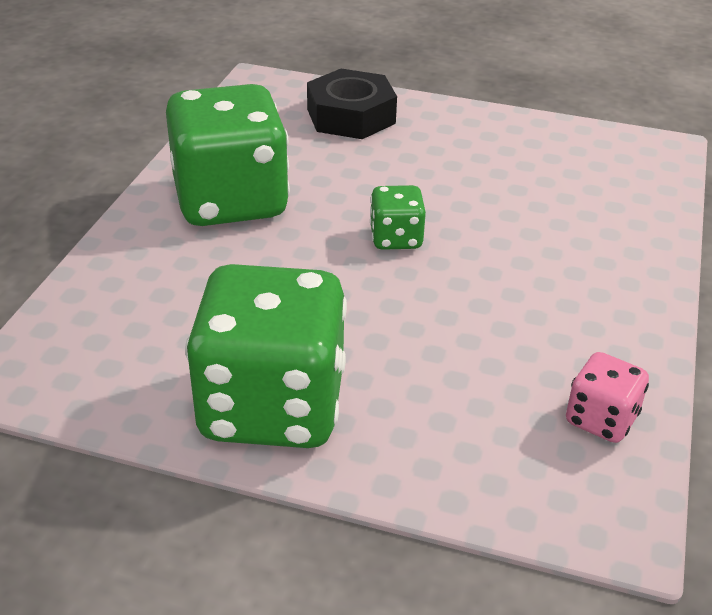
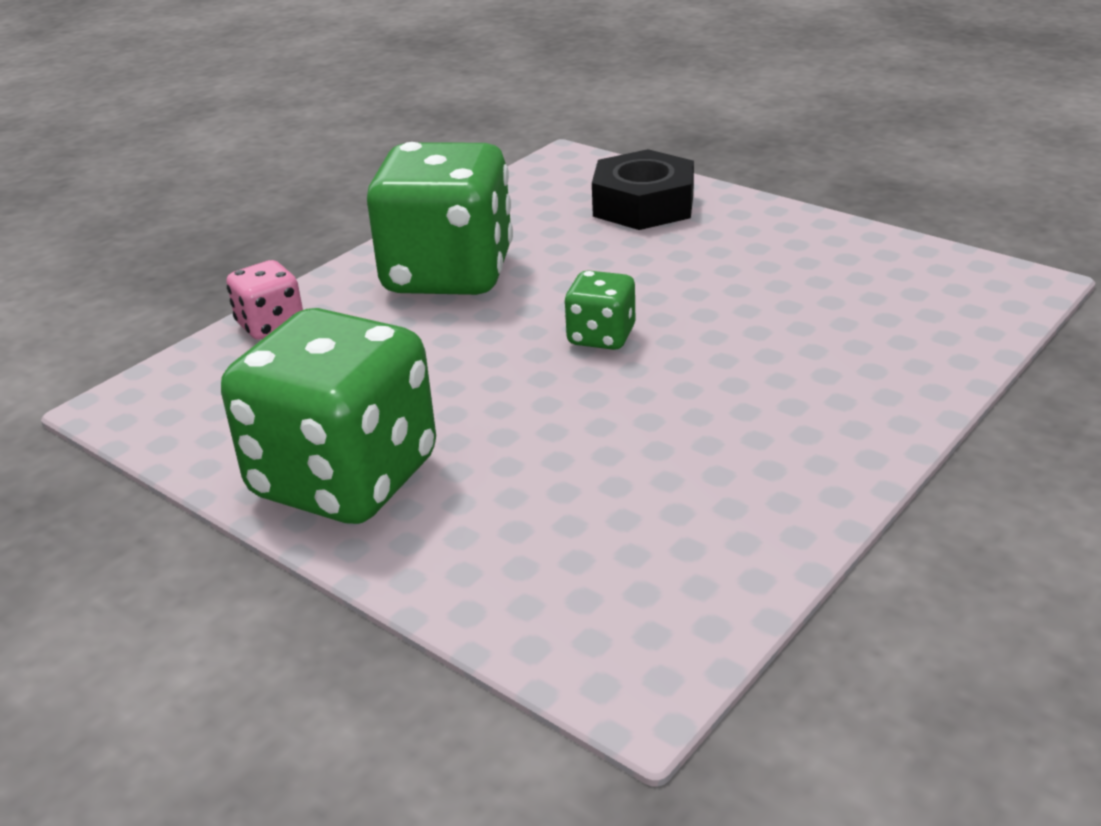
camera: 25 degrees right, 5 degrees down
pink dice [566,352,649,443] -> pink dice moved to [227,260,303,340]

